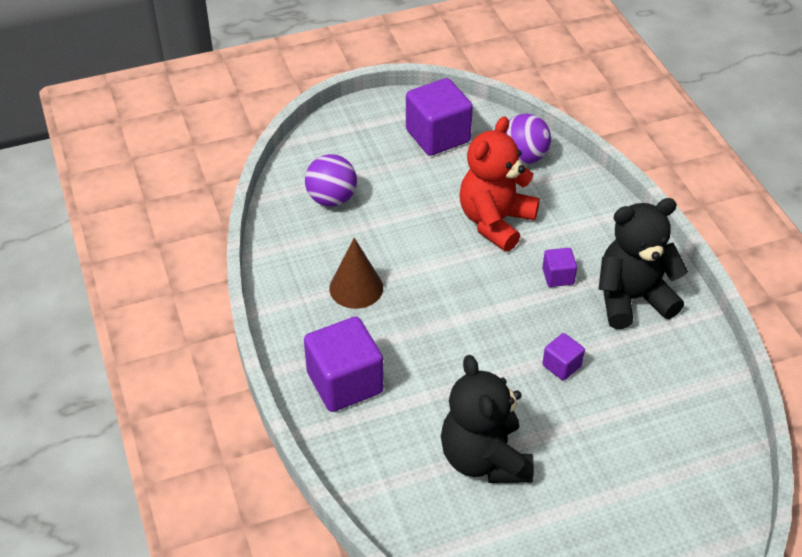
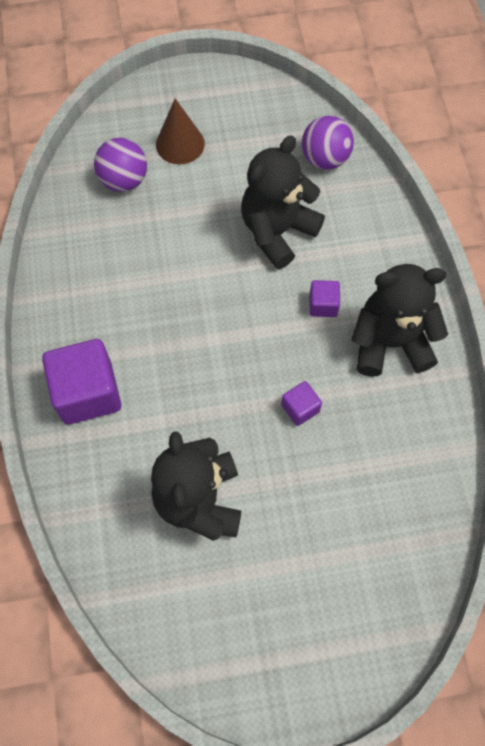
camera: 10 degrees right, 20 degrees up
brown cone [329,238,383,309] -> brown cone moved to [156,99,205,164]
purple cube [406,78,473,156] -> none
red teddy bear [459,116,540,252] -> black teddy bear [241,135,325,269]

